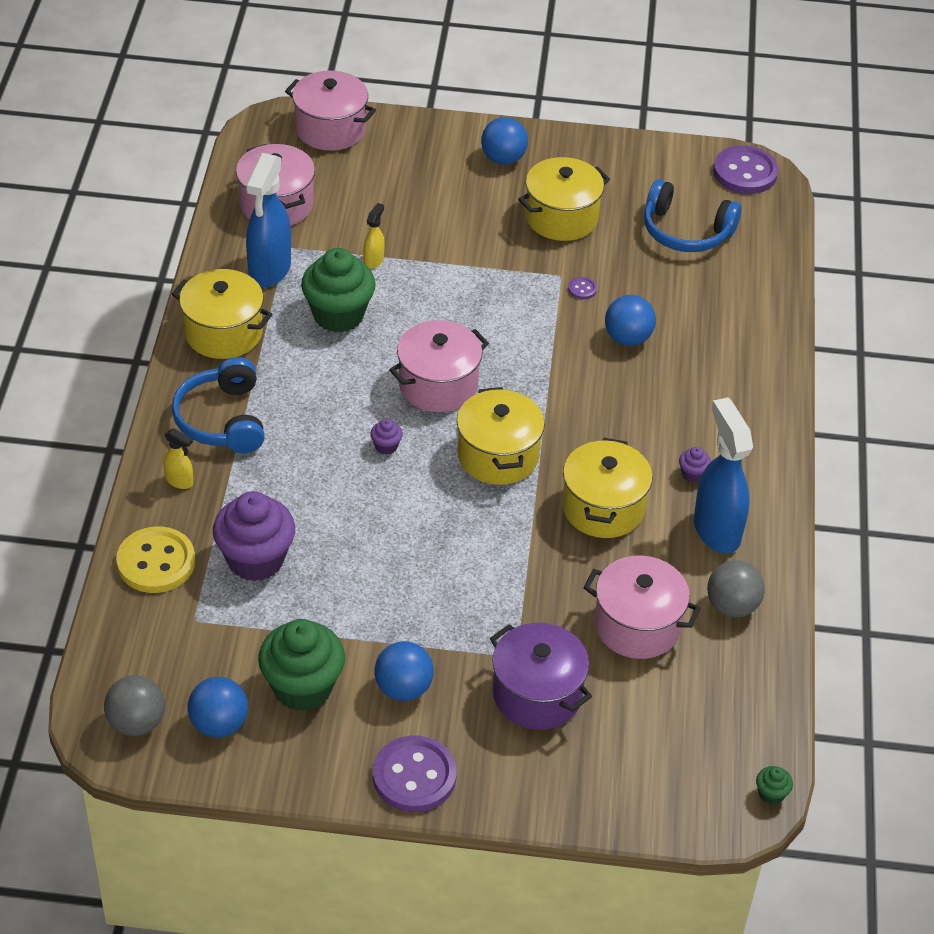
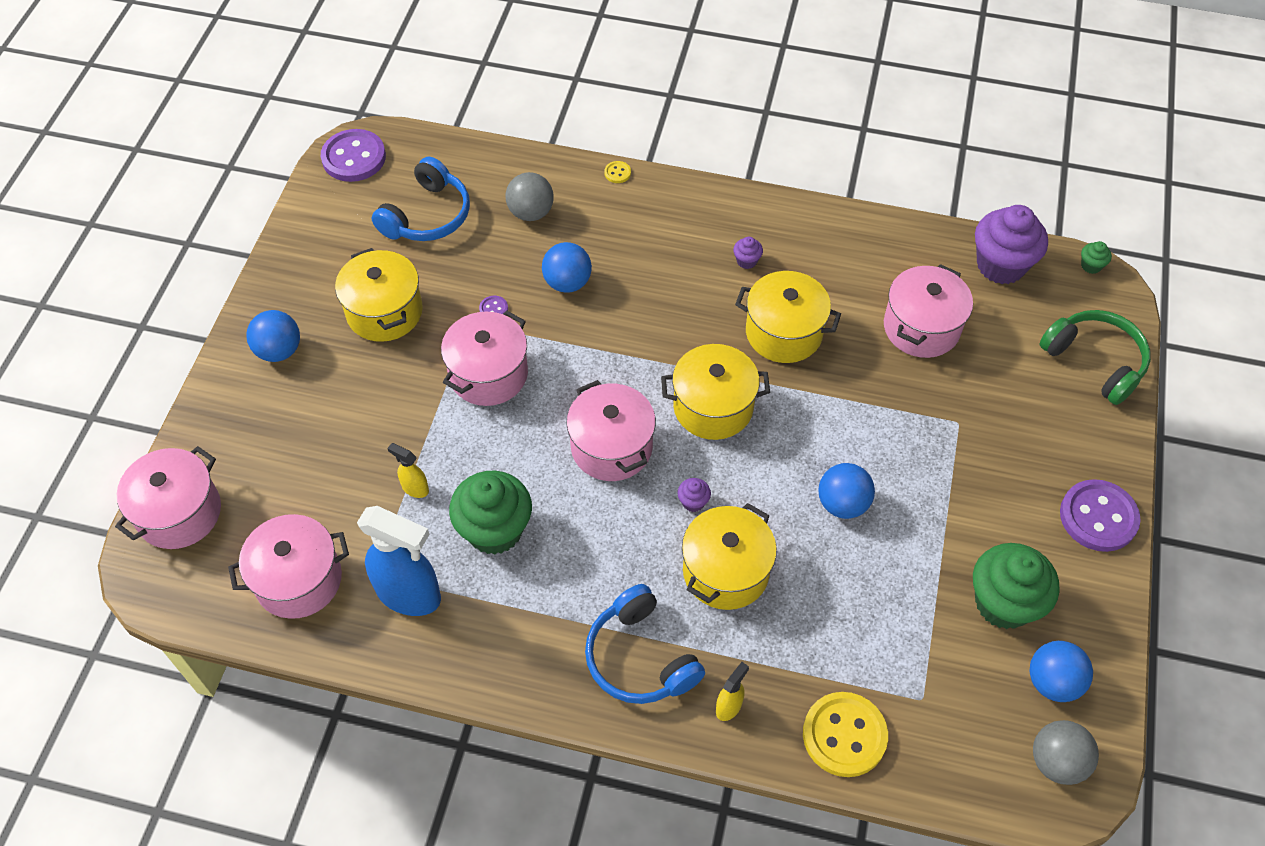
camera: 80 degrees left, 10 degrees up
yellow pot [172,269,273,359] -> yellow pot moved to [682,503,777,610]
blue headphones [172,357,265,453] -> blue headphones turned 60 degrees clockwise [585,584,705,704]
purple cupcake [213,491,295,582] -> purple cupcake moved to [975,205,1048,284]
blue ball [374,641,434,701] -> blue ball moved to [818,463,875,519]
purple pot [490,623,592,730] -> none
blue spray bottle [694,397,753,554] -> none
grey ball [707,560,765,617] -> grey ball moved to [505,172,554,221]
none -> pink pot [441,311,528,406]
none -> yellow button [604,161,631,183]
none -> green headphones [1040,310,1151,405]

